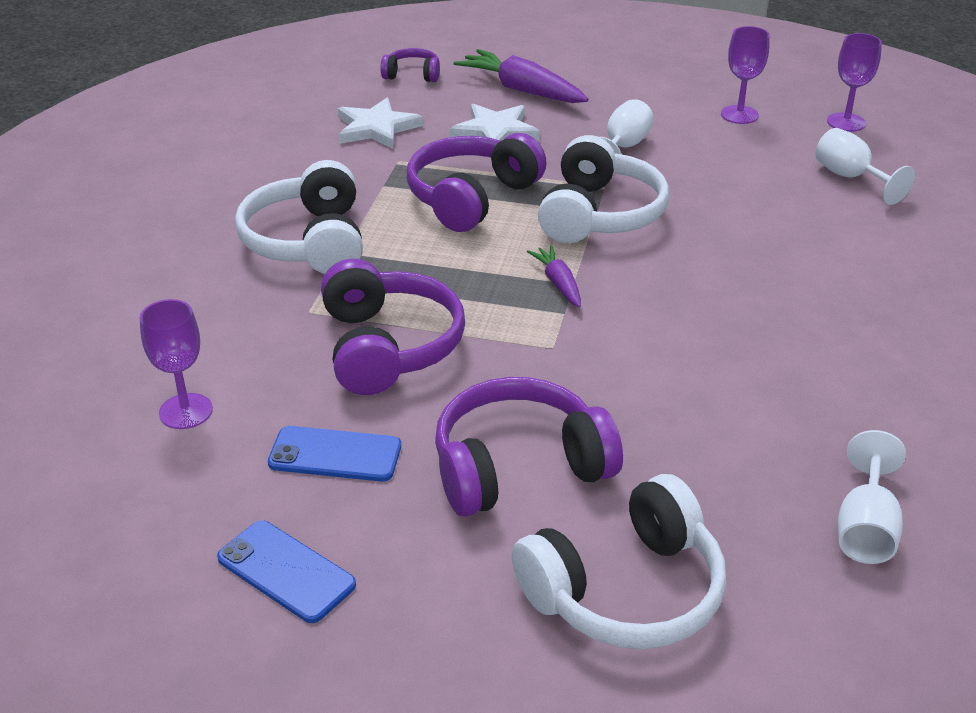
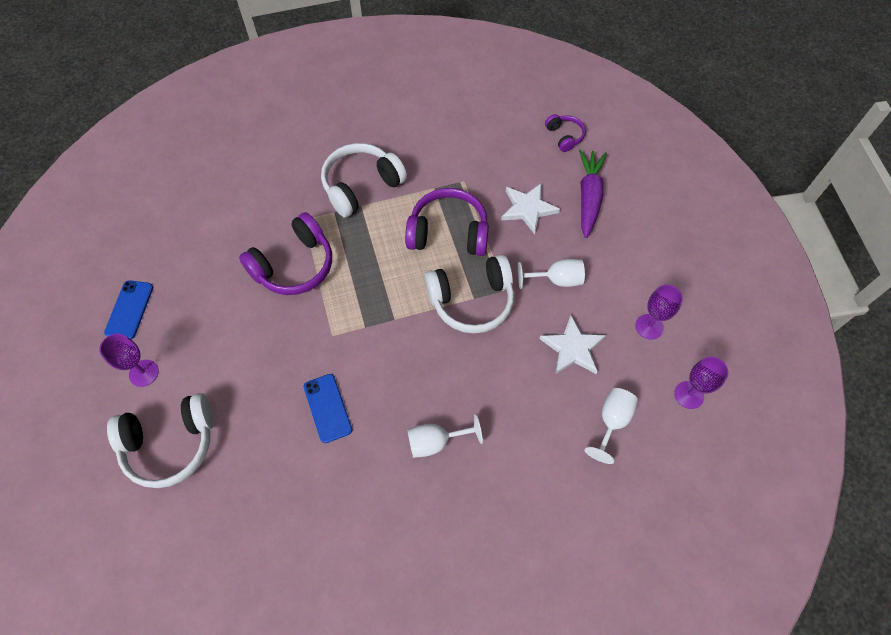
camera: 60 degrees right, 25 degrees up
purple goblet [140,299,213,429] -> purple goblet moved to [99,333,159,387]
blue phone [268,426,401,482] -> blue phone moved to [304,374,352,443]
white star [338,98,423,149] -> white star moved to [540,315,606,374]
purple headphones [435,377,623,517] -> none
white headphones [512,474,726,649] -> white headphones turned 45 degrees counterclockwise [107,393,213,488]
purple carrot [527,245,581,307] -> none
white goblet [838,430,906,564] -> white goblet moved to [407,414,483,458]

